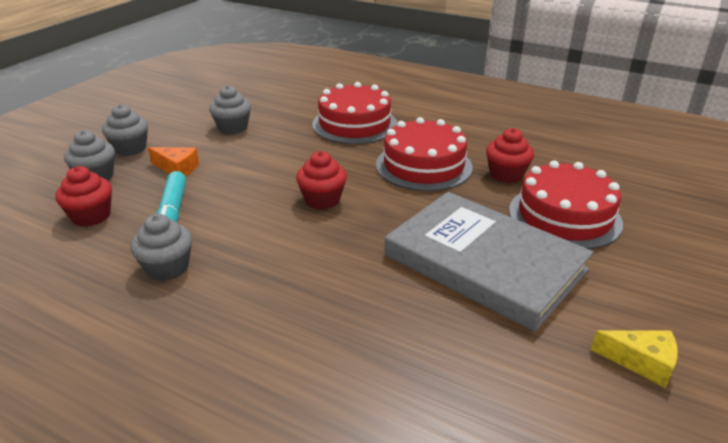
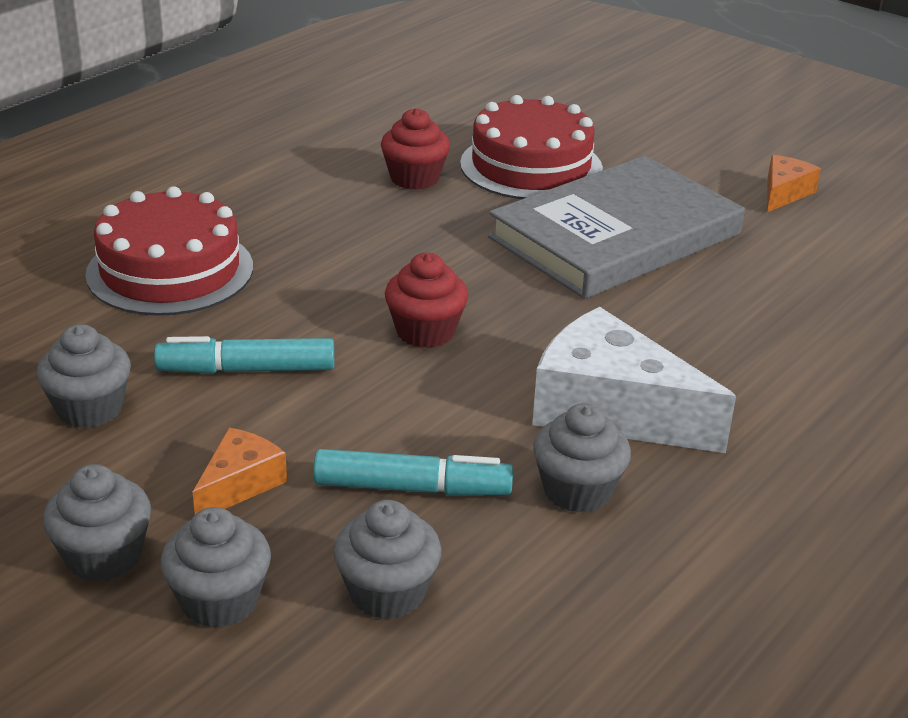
camera: 80 degrees left, 0 degrees up
red cupcake [56,166,112,227] -> grey cupcake [334,500,441,619]
red cake [376,117,472,191] -> none
yellow cheese [591,330,678,388] -> orange cheese [767,155,821,212]
none -> turquoise marker [154,336,334,374]
none -> white cheese [532,307,736,453]

